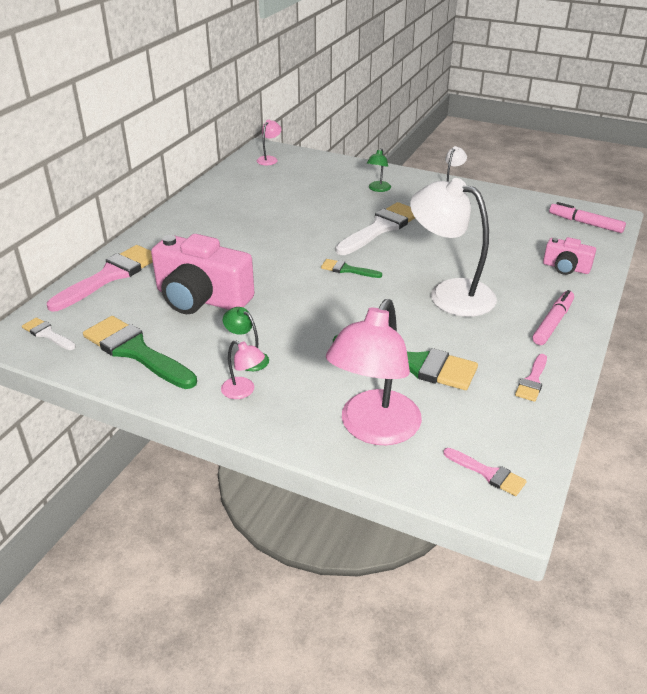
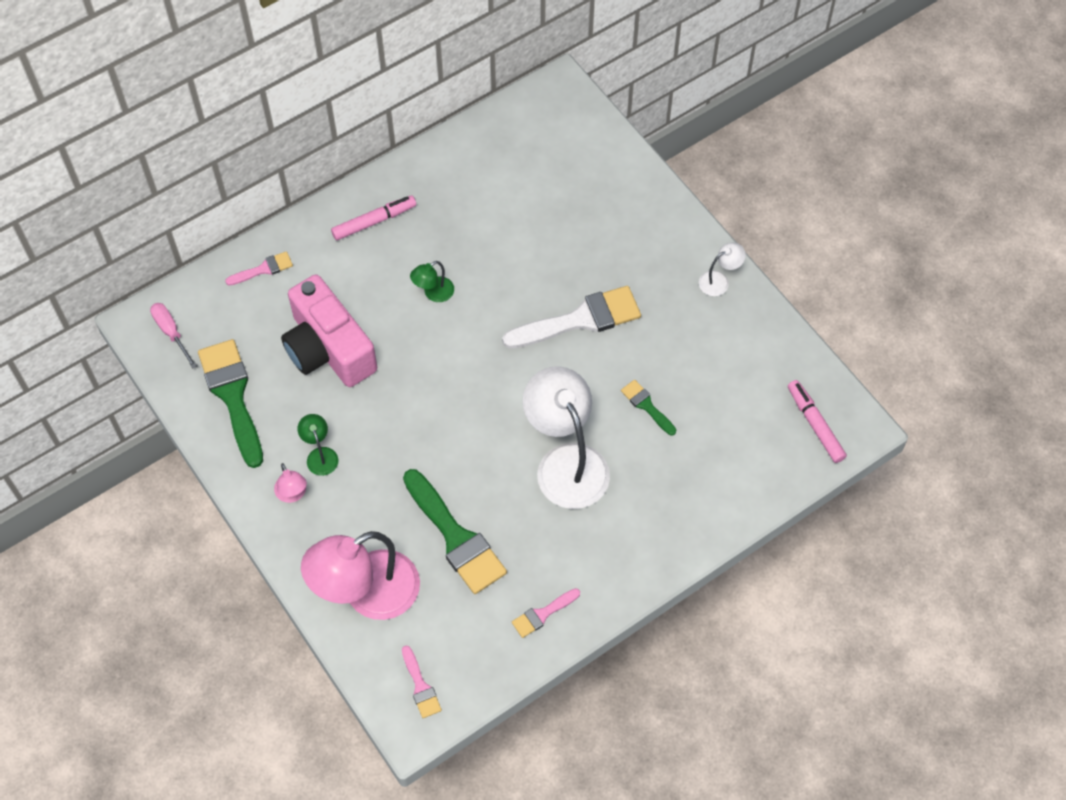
camera: 30 degrees right, 25 degrees up
white brush [22,317,76,350] -> pink screwdriver [150,303,197,368]
pink brush [47,245,153,311] -> pink brush [225,251,293,286], size x0.49
pink lamp [257,120,281,165] -> none
green brush [321,259,382,278] -> green brush moved to [621,380,676,436]
green lamp [367,148,391,192] -> green lamp moved to [410,261,454,302]
pink marker [532,290,574,345] -> pink marker moved to [331,195,416,240]
pink camera [543,237,596,275] -> none

